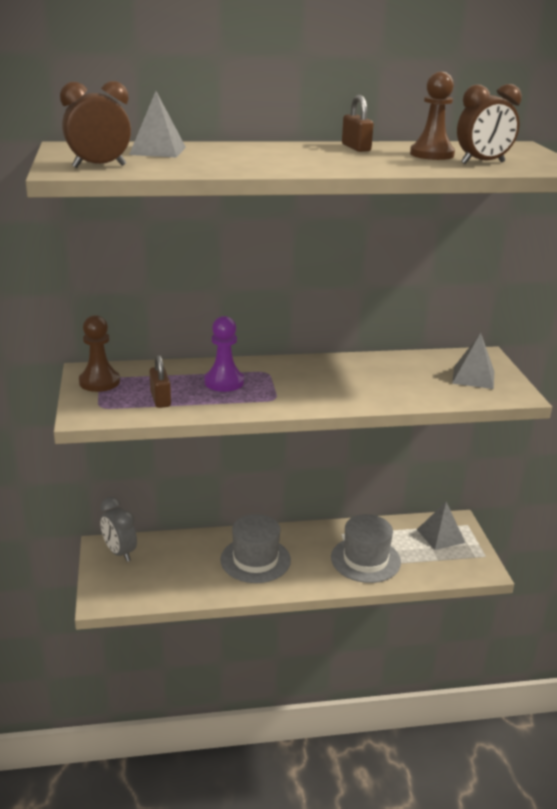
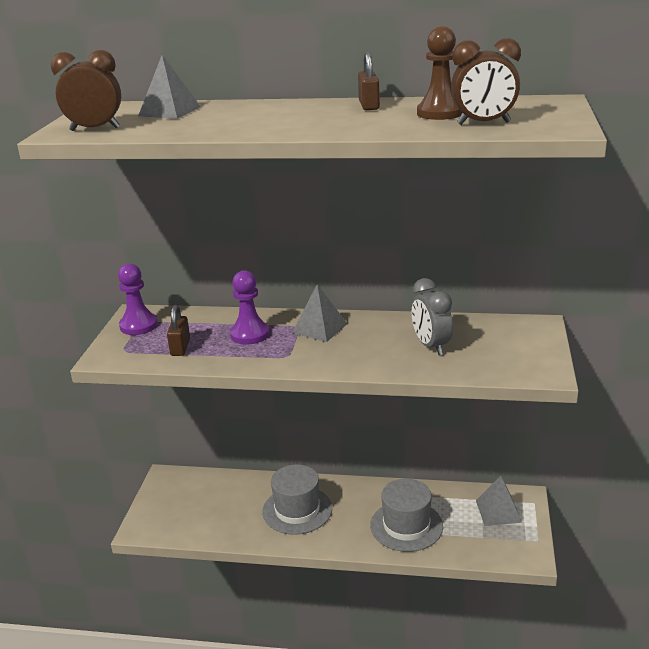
camera: 20 degrees right, 0 degrees up
brown pawn [79,315,120,392] -> purple pawn [118,263,158,335]
grey clock [100,497,137,562] -> grey clock moved to [412,278,453,355]
grey pyramid [452,333,494,389] -> grey pyramid moved to [292,284,347,342]

